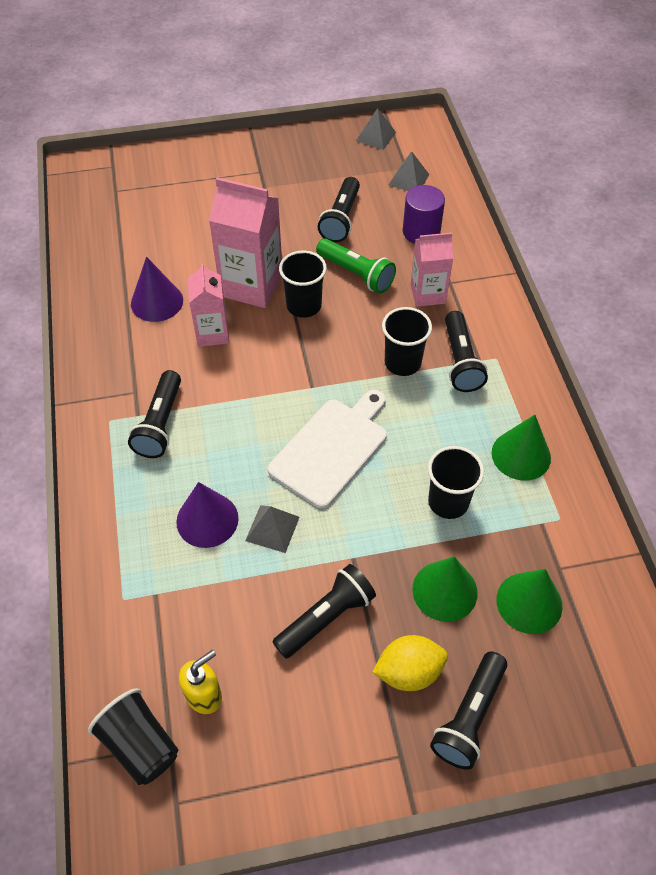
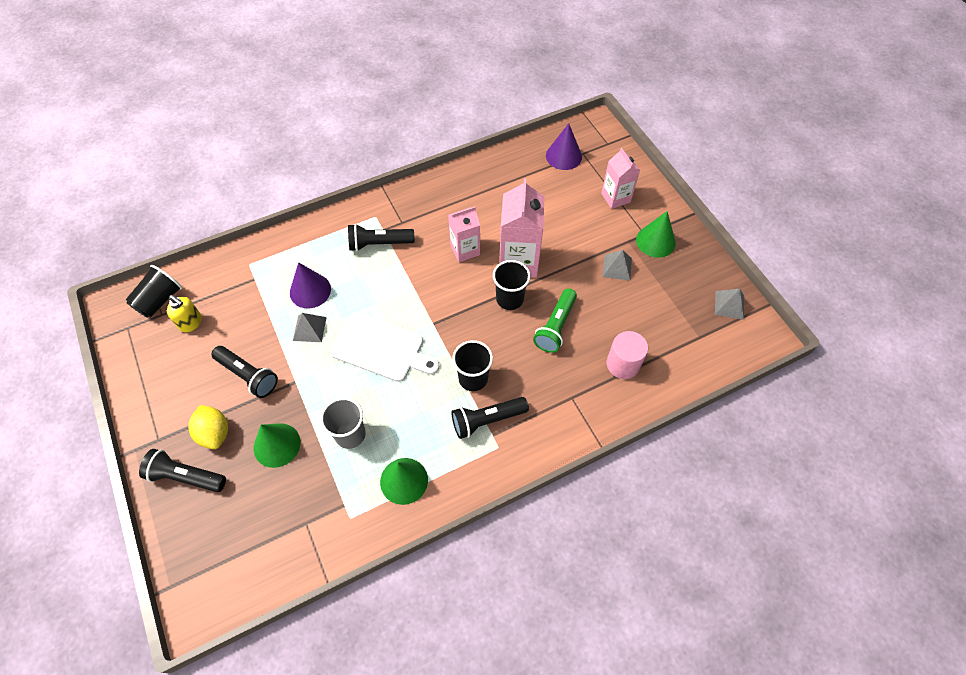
camera: 75 degrees right, 5 degrees up
purple cone [131,257,183,322] -> purple cone moved to [546,123,582,170]
black flashlight [318,177,360,242] -> none
grey pyramid [389,151,430,191] -> grey pyramid moved to [603,250,632,281]
purple cylinder [403,185,445,244] -> pink cylinder [607,331,648,379]
pink carton [411,233,453,307] -> pink carton moved to [601,148,640,209]
black cup [428,446,484,519] -> grey cup [320,397,366,449]
green cone [496,569,562,634] -> green cone moved to [636,211,676,258]

